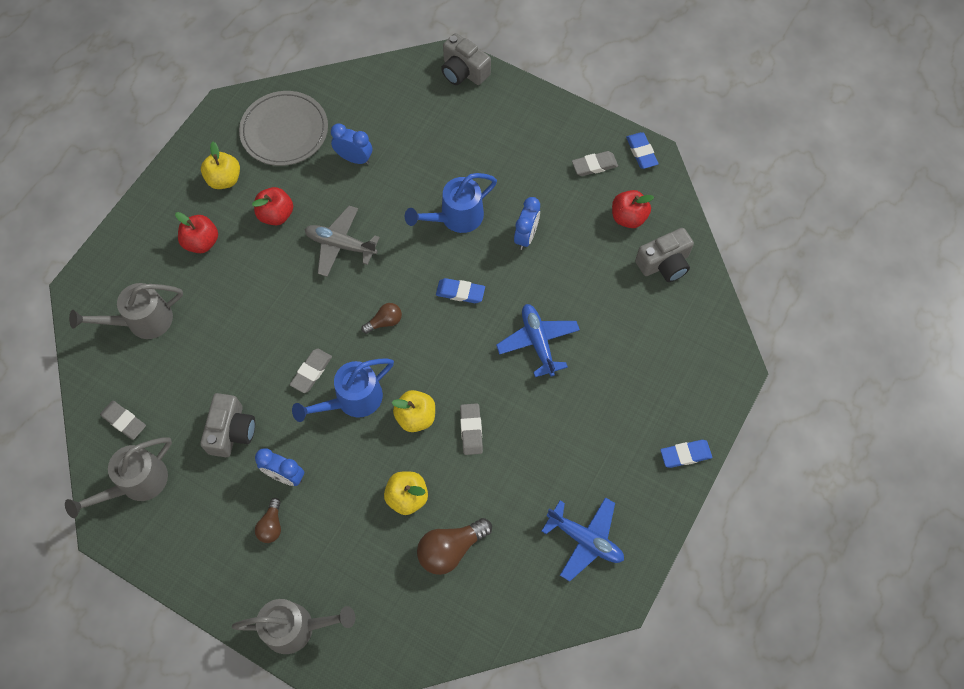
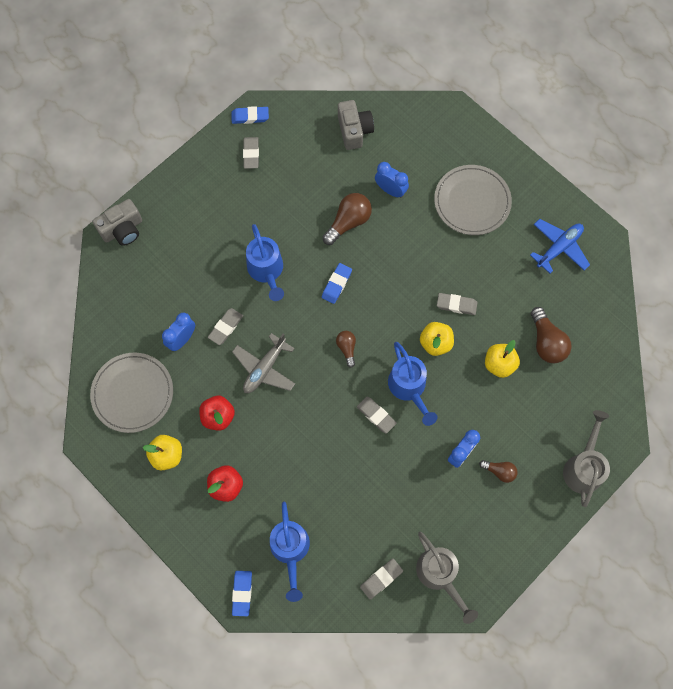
camera: 75 degrees left, 5 degrees up
grey watering can [69,283,183,339] -> blue watering can [270,501,310,602]
grey camera [200,393,255,457] -> none
blue plane [496,304,580,377] -> none
blue clock [514,197,540,250] -> blue clock moved to [375,162,409,198]
red apple [612,190,654,228] -> none
blue eraser [660,440,712,468] -> blue eraser moved to [232,571,252,616]
none -> grey eraser [208,308,243,345]
none -> brown light bulb [323,193,372,245]
none -> grey plate [434,165,512,235]

